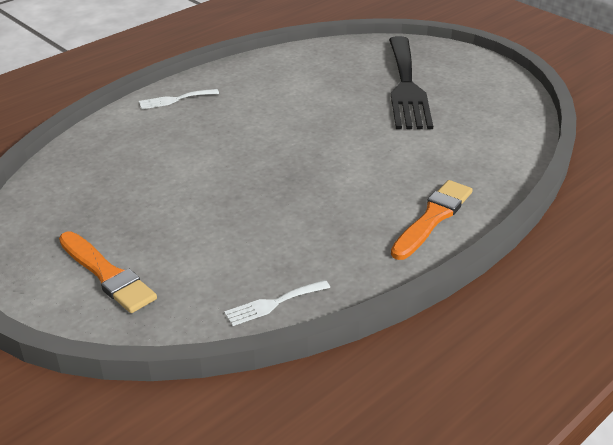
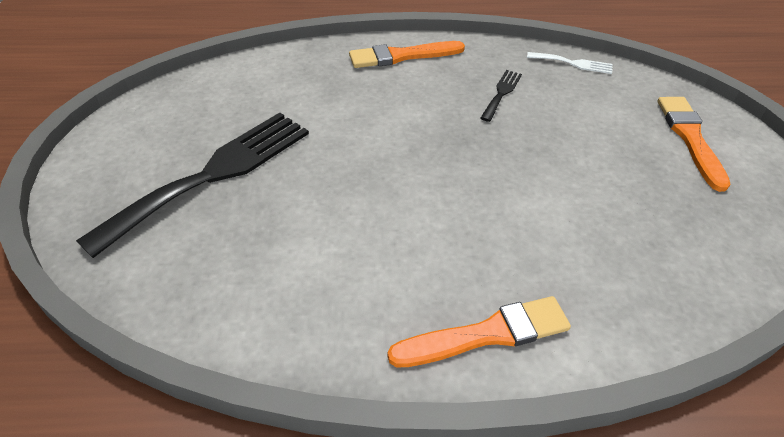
camera: 140 degrees left, 10 degrees up
white fork [139,89,219,109] -> orange brush [387,296,571,367]
none -> black fork [481,70,522,122]

